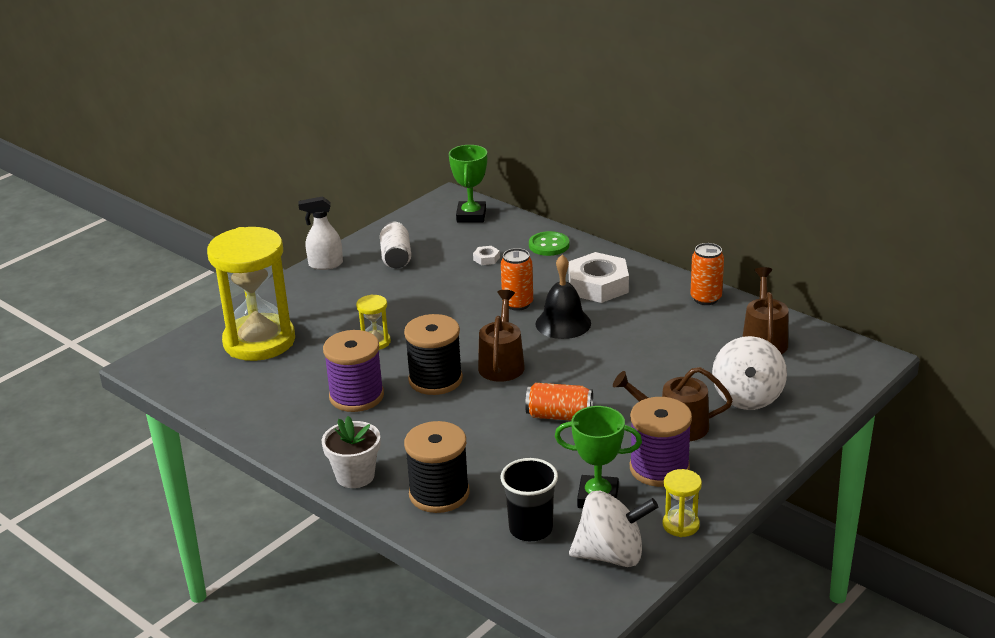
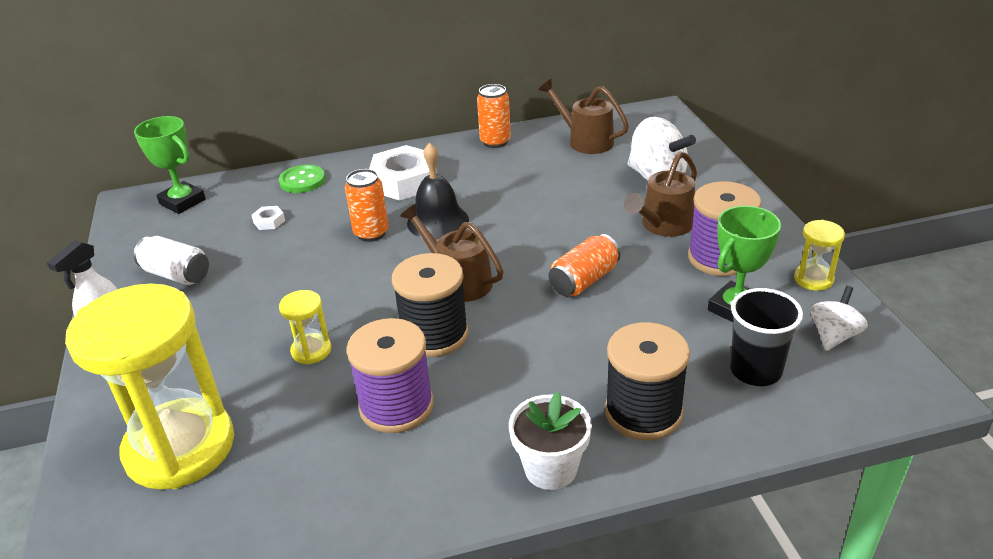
camera: 55 degrees left, 5 degrees up
white spinning top [569,491,658,567] -> white spinning top [810,286,868,351], size x0.60

